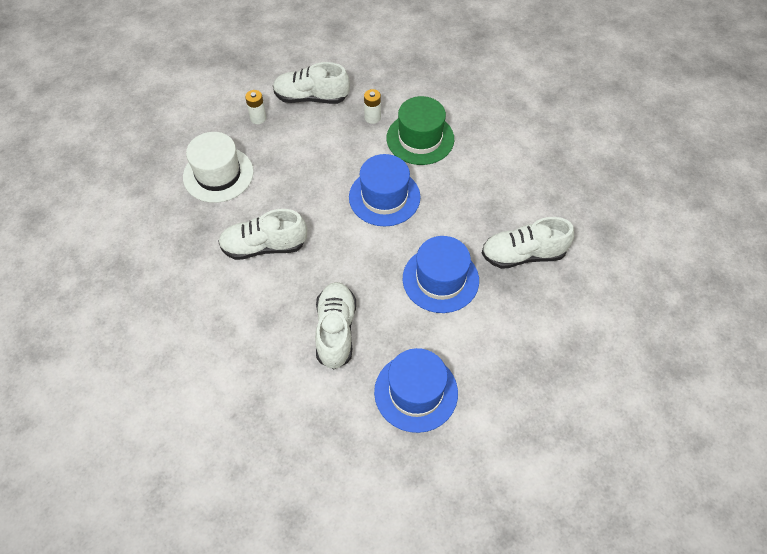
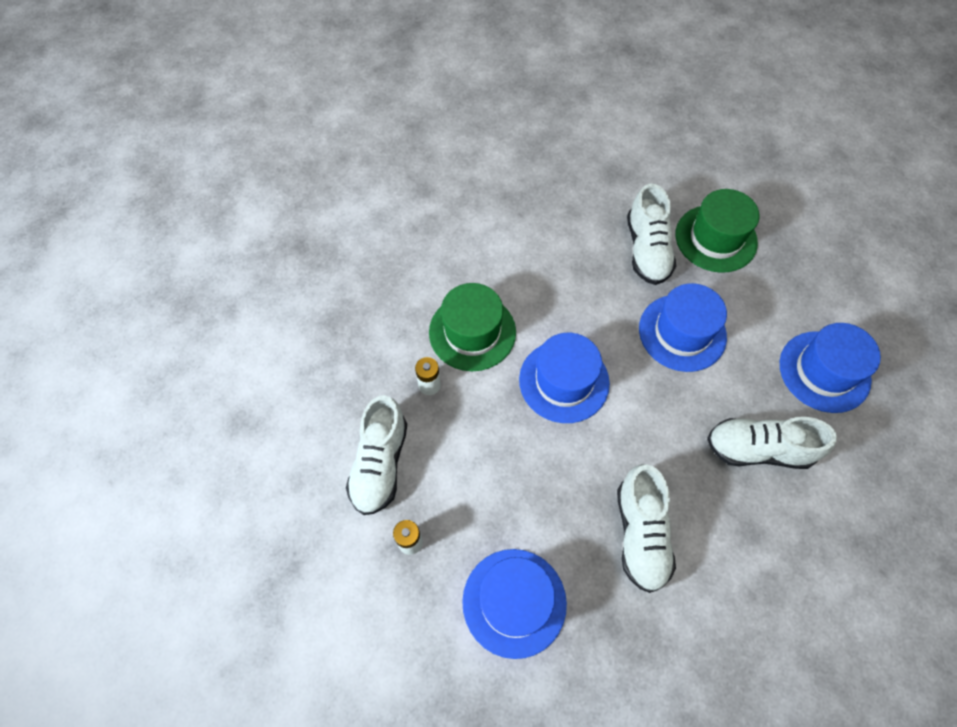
camera: 85 degrees left, 5 degrees up
white hat [183,132,254,203] -> blue hat [462,549,567,659]
none -> green hat [675,189,760,273]

